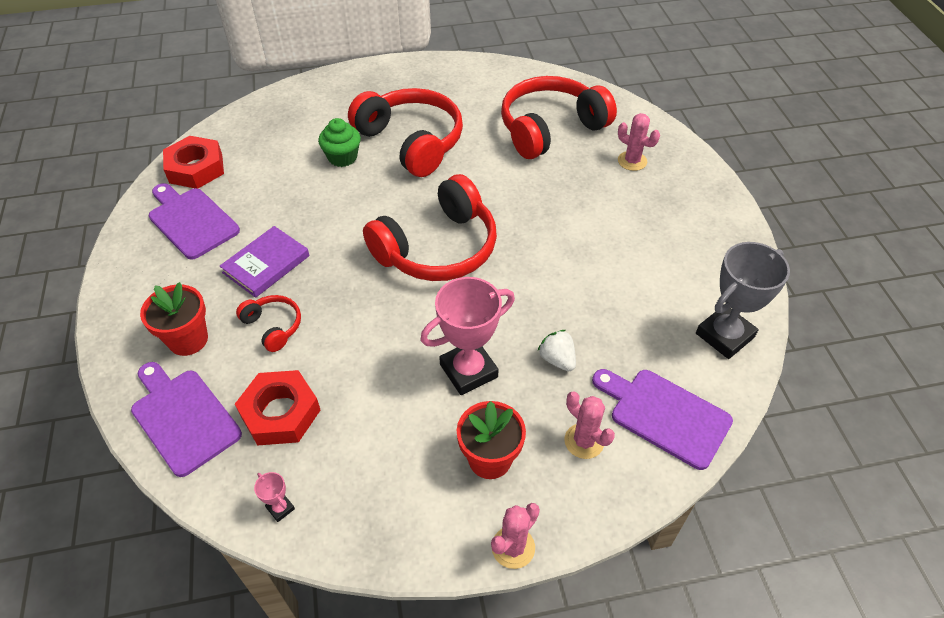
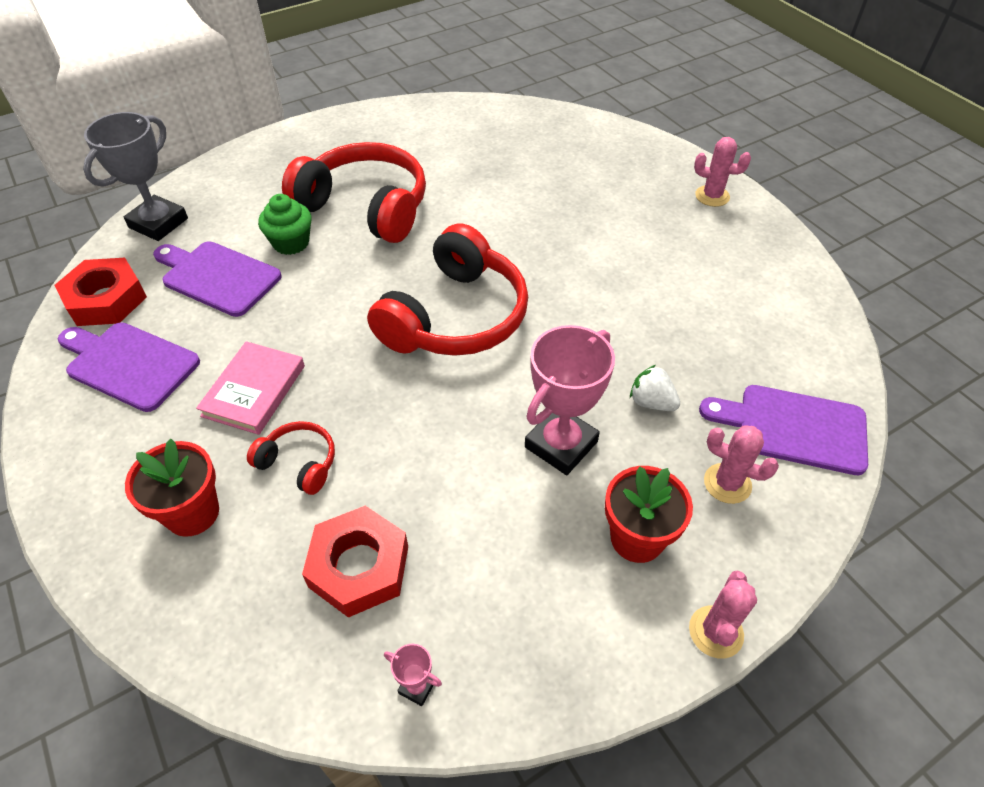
camera: 20 degrees left, 0 degrees up
purple cutting board [131,362,242,477] -> purple cutting board moved to [153,241,282,317]
purple book [220,226,310,298] -> pink book [196,341,305,435]
red headphones [501,76,617,159] -> none
pink cactus [618,113,660,171] -> pink cactus moved to [694,137,751,207]
grey trophy [696,242,790,359] -> grey trophy moved to [83,112,188,241]

